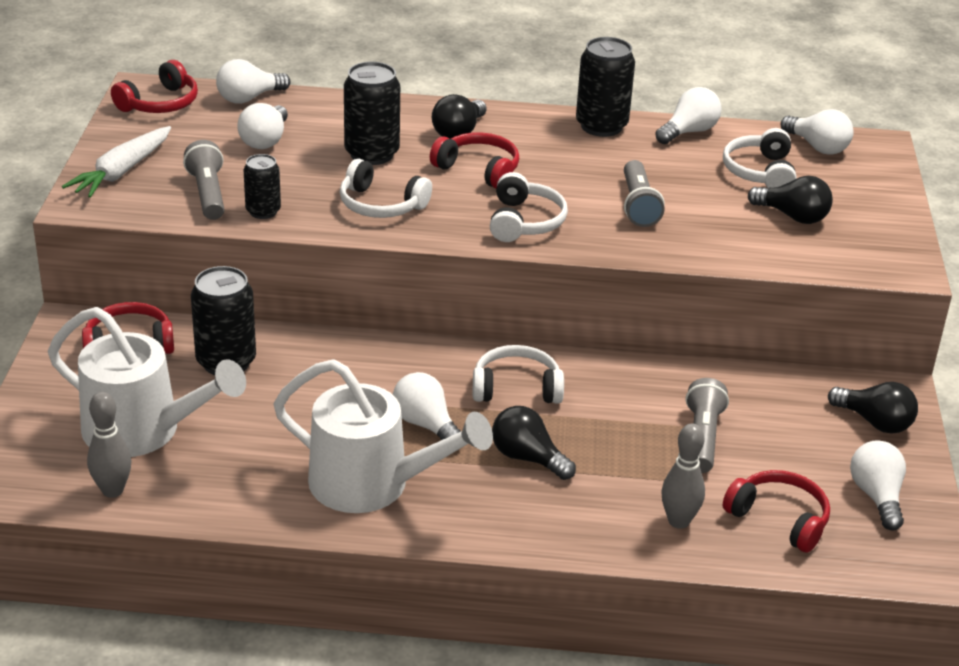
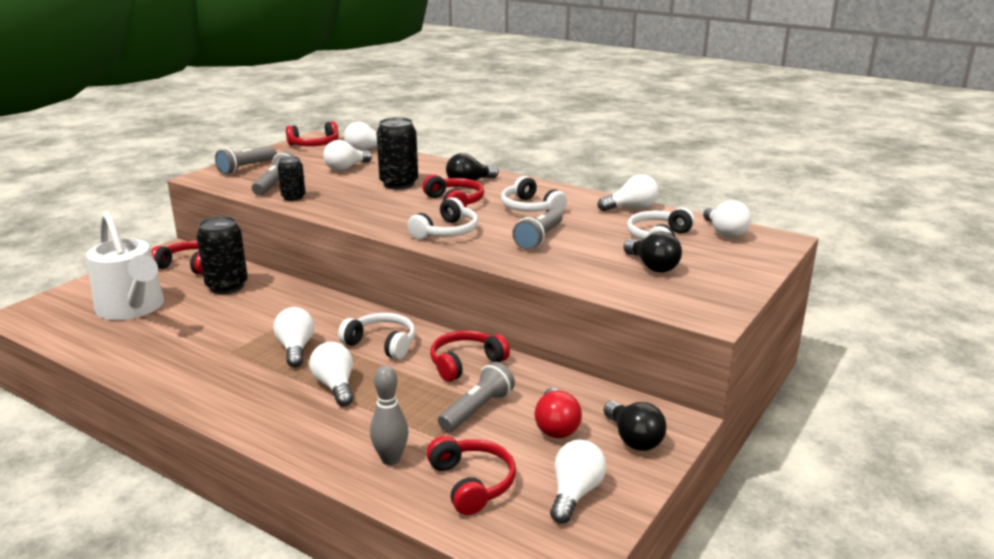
camera: 30 degrees right, 10 degrees down
white carrot [62,126,171,198] -> grey flashlight [215,146,277,174]
grey bowling pin [87,392,132,498] -> none
white watering can [273,359,493,513] -> none
white headphones [340,159,432,218] -> white headphones moved to [501,176,567,212]
black light bulb [492,406,576,480] -> white light bulb [309,342,353,407]
black can [576,37,635,137] -> none
none -> red headphones [430,330,510,382]
none -> red light bulb [534,387,582,438]

